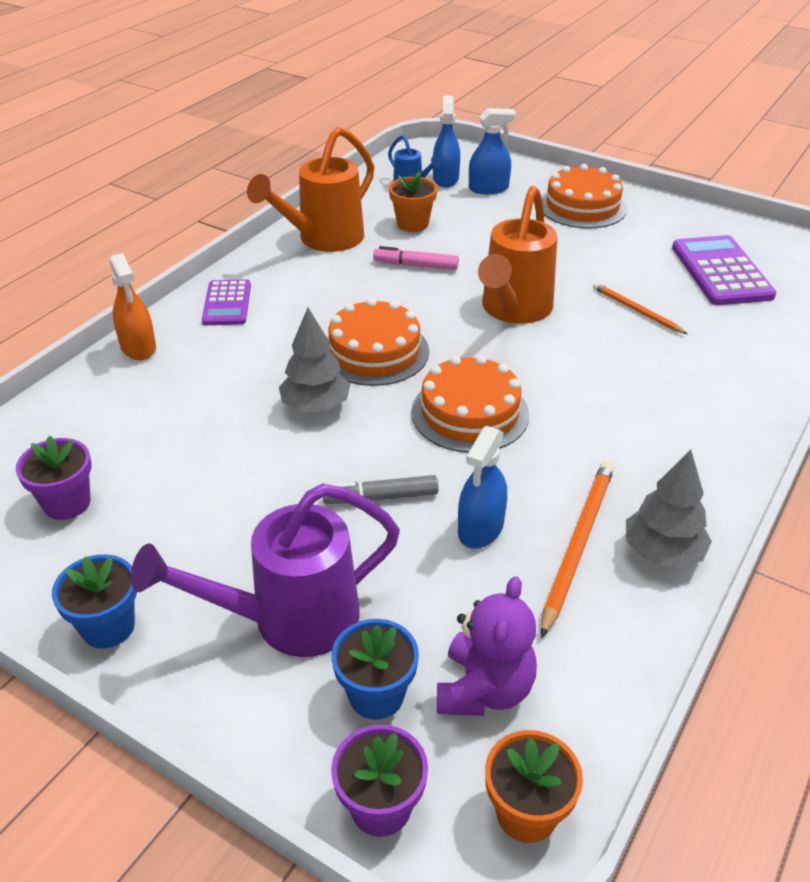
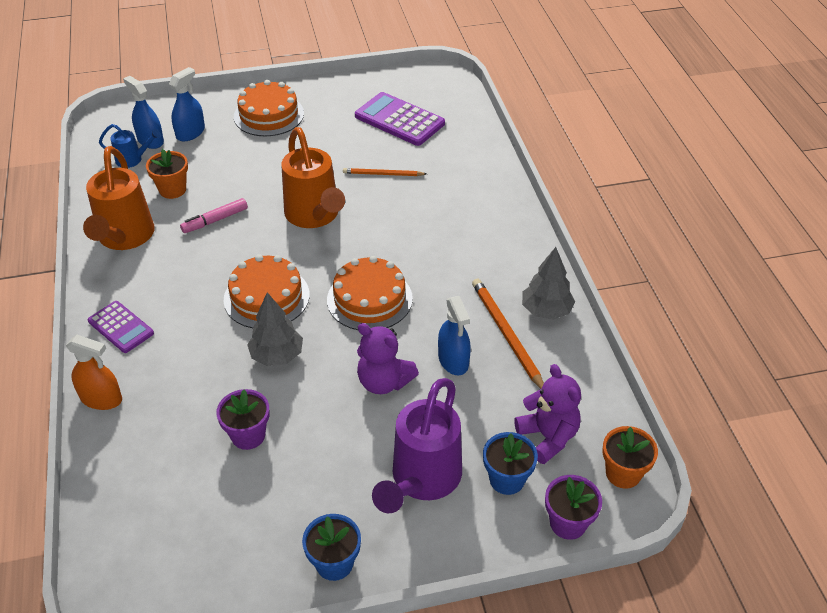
camera: 45 degrees left, 5 degrees up
purple flower pot [16,436,91,520] -> purple flower pot moved to [216,389,270,450]
grey marker [323,475,438,504] -> purple teddy bear [357,323,419,394]

